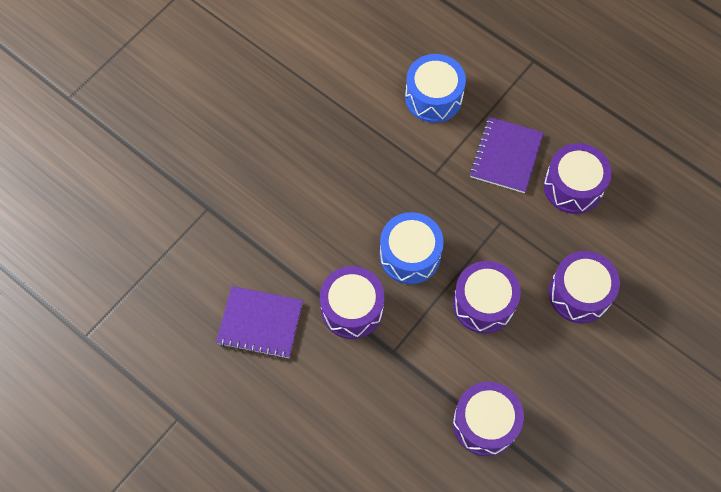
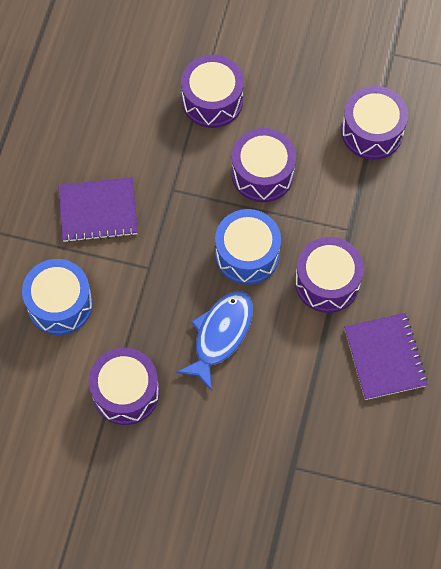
camera: 115 degrees left, 0 degrees up
purple drum [543,143,612,214] -> purple drum moved to [89,348,159,425]
none -> blue fish [176,291,253,391]

